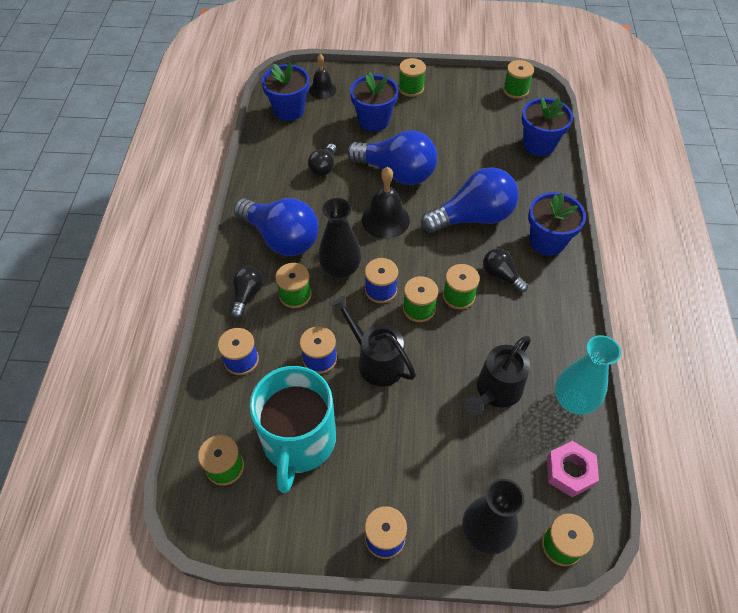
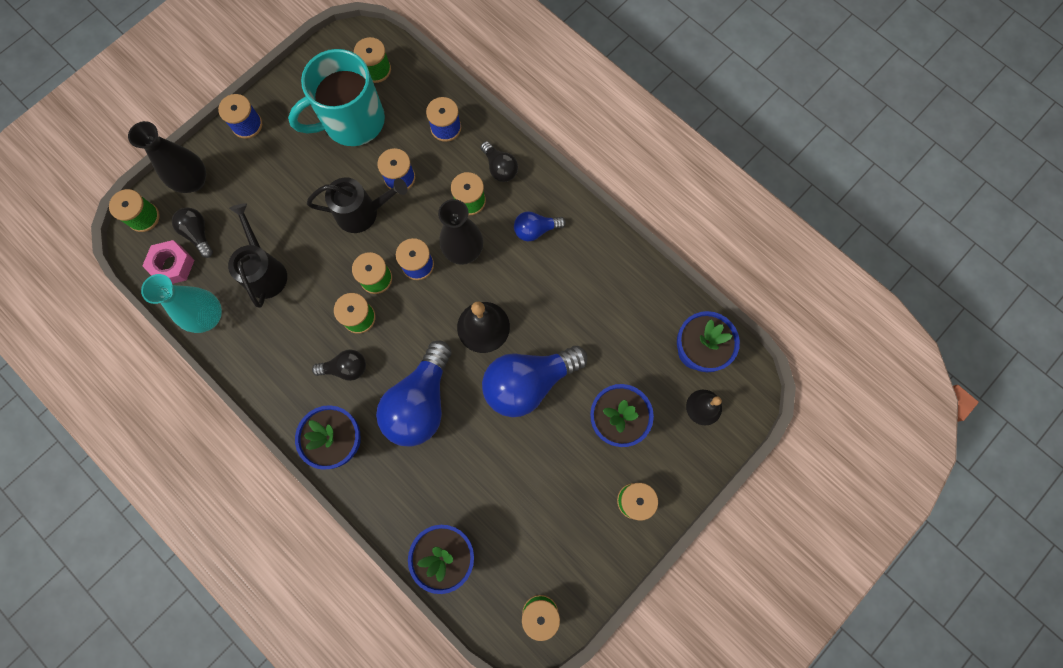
camera: 130 degrees right, 20 degrees up
blue light bulb [234,198,319,256] -> blue light bulb [514,211,566,241], size x0.50
turquoise mug [250,366,336,493] -> turquoise mug turned 75 degrees counterclockwise [288,49,385,146]
black light bulb [308,144,337,176] -> black light bulb moved to [172,207,213,258]

